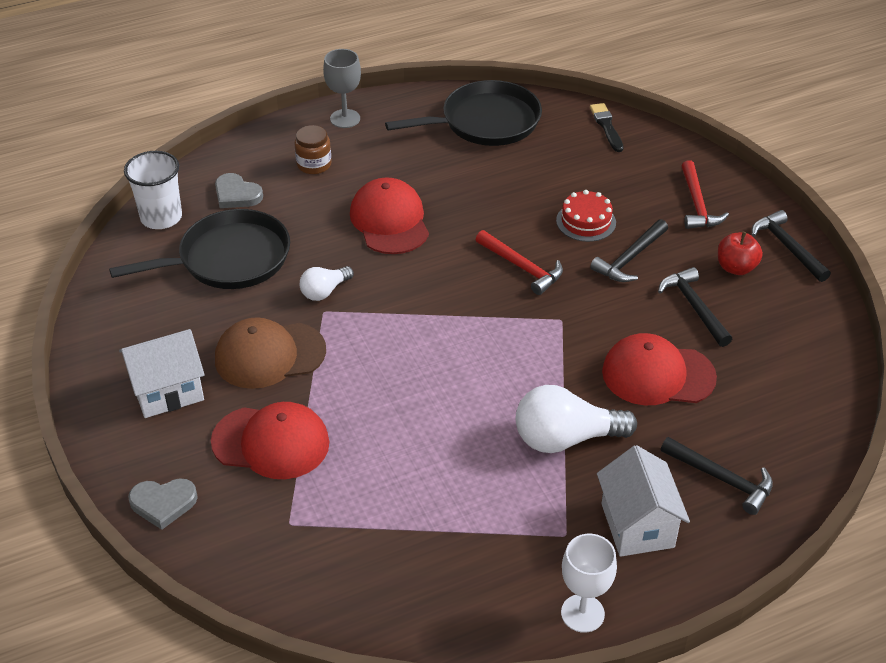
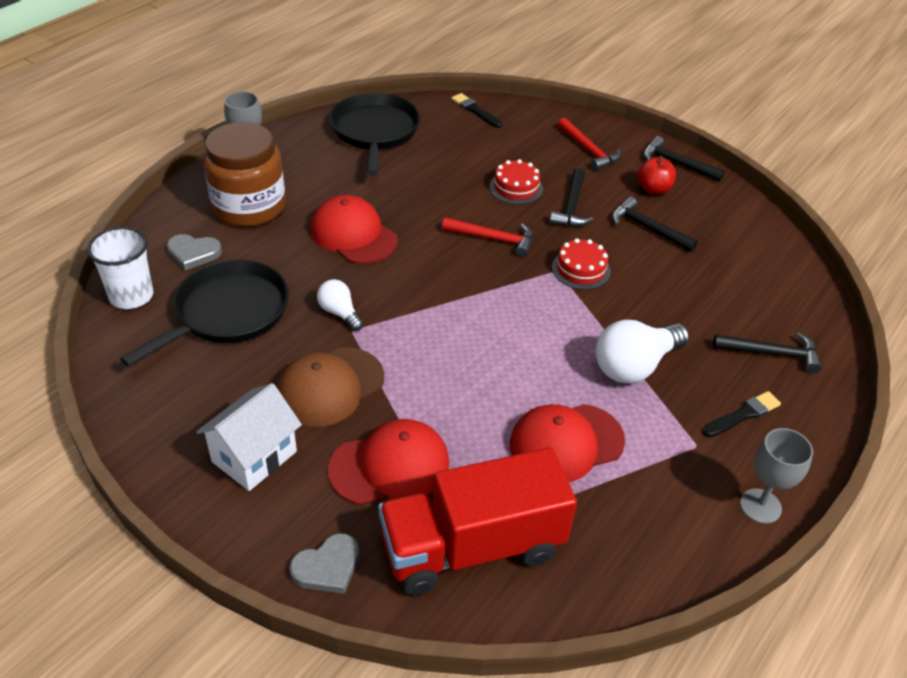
camera: 30 degrees left, 0 degrees up
brown jar [294,125,332,174] -> brown jar [204,122,286,227], size x2.13
white light bulb [300,266,353,301] -> white light bulb turned 120 degrees clockwise [317,279,364,331]
black pan [385,80,542,146] -> black pan turned 45 degrees counterclockwise [330,93,420,176]
white goblet [561,534,617,633] -> grey goblet [740,428,813,524]
white house [597,445,690,557] -> black brush [702,391,781,437]
red cap [602,333,717,405] -> red cap moved to [510,404,625,482]
none -> red truck [378,448,577,595]
none -> red cake [552,238,611,290]

